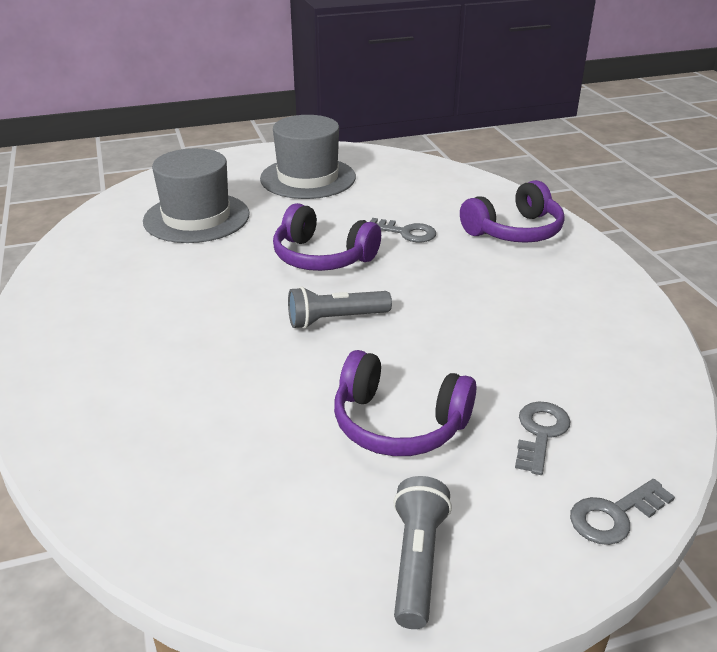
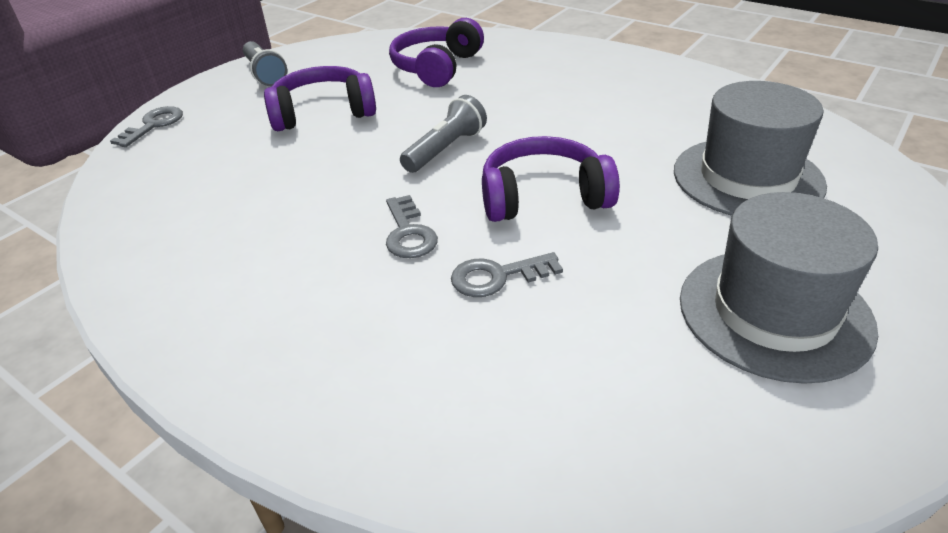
camera: 145 degrees right, 5 degrees up
purple headphones [460,180,565,243] -> purple headphones moved to [389,18,484,87]
grey key [515,402,570,475] -> grey key moved to [386,195,438,258]

